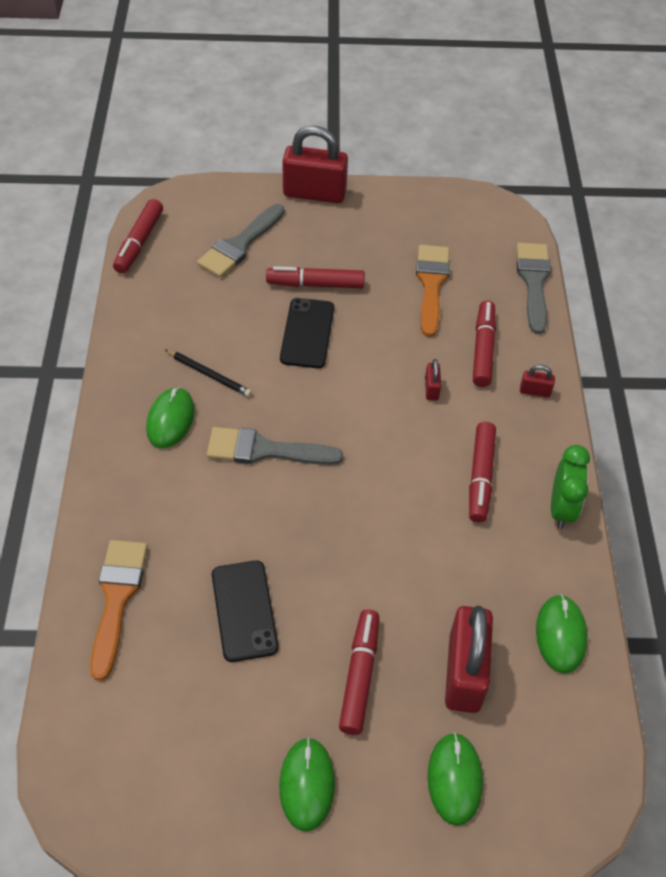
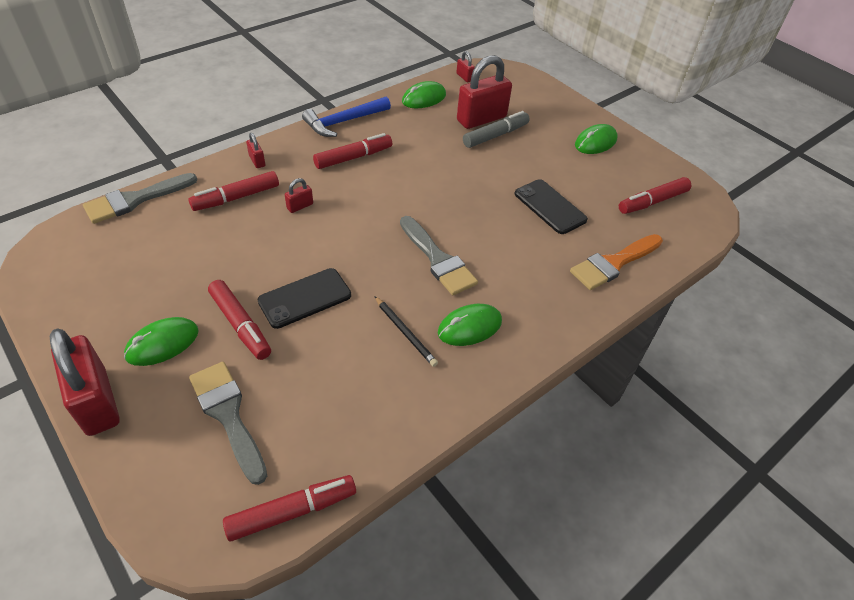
camera: 130 degrees left, 5 degrees down
black pencil [165,349,252,397] -> black pencil turned 150 degrees clockwise [375,296,438,367]
grey brush [197,204,284,278] -> grey brush turned 120 degrees counterclockwise [189,362,267,485]
black phone [212,561,279,662] -> black phone turned 75 degrees counterclockwise [514,179,588,234]
red marker [339,609,379,735] -> red marker moved to [619,177,691,214]
orange brush [416,245,450,337] -> none
green mouse [427,732,483,826] -> green mouse moved to [124,317,199,366]
green clock [551,445,590,529] -> blue hammer [302,96,391,137]
none -> red padlock [456,51,475,82]
none -> grey marker [463,111,530,148]

